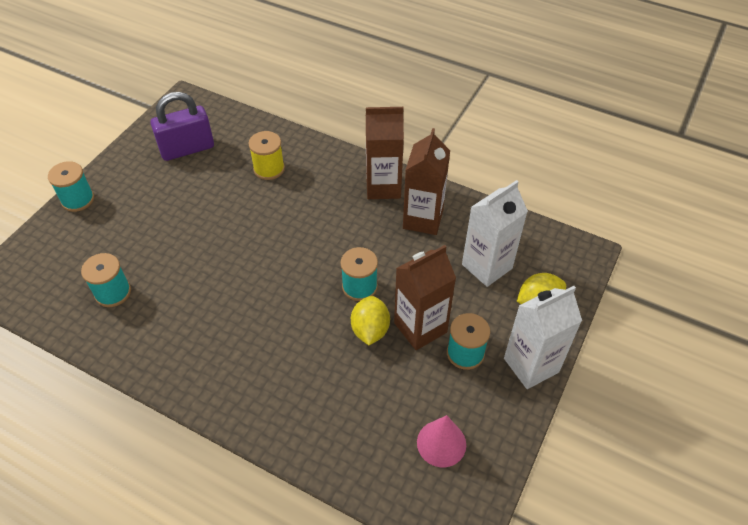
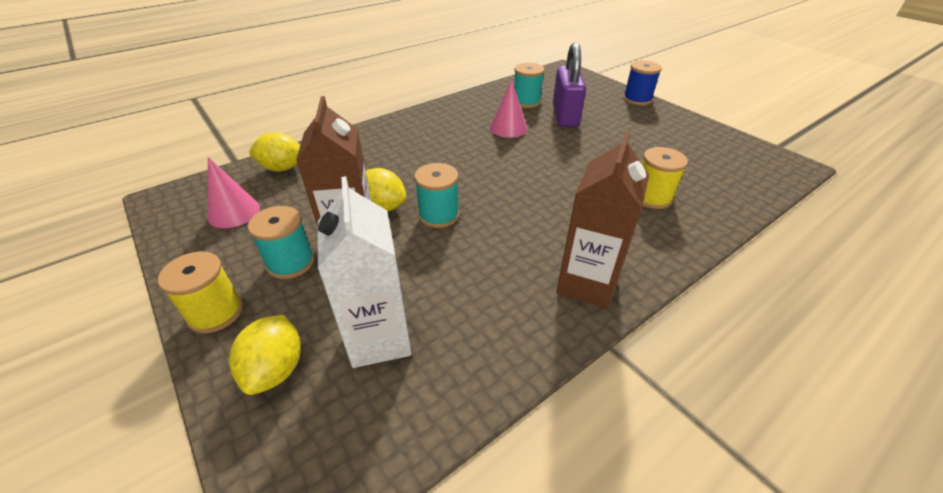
camera: 115 degrees right, 10 degrees down
turquoise spool [48,161,94,212] -> blue spool [623,60,662,106]
purple padlock [150,92,214,161] -> purple padlock moved to [553,42,586,127]
brown carton [403,128,450,235] -> none
white carton [504,286,582,389] -> yellow spool [158,251,243,333]
none -> yellow lemon [249,132,300,172]
none -> pink cone [490,79,527,138]

